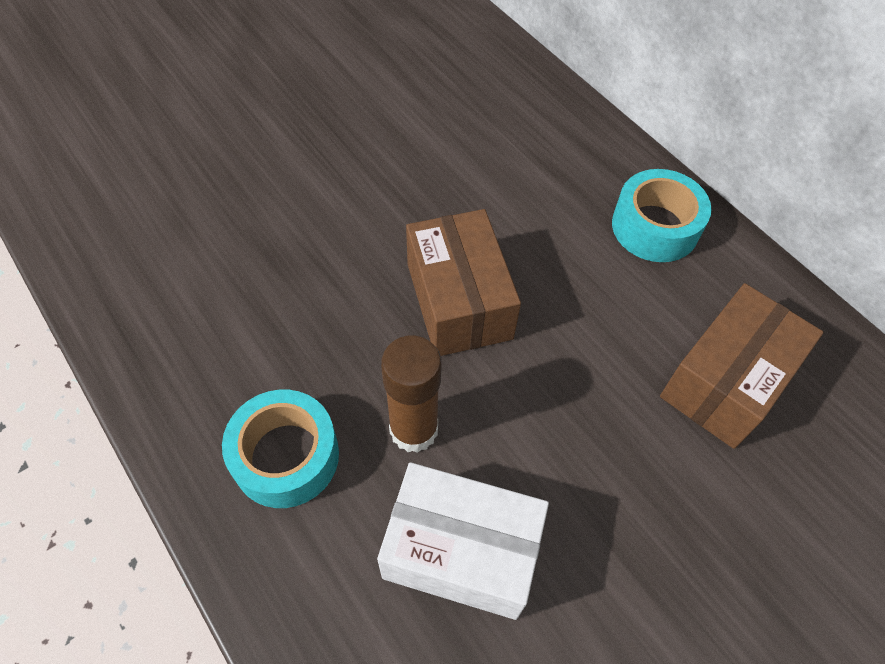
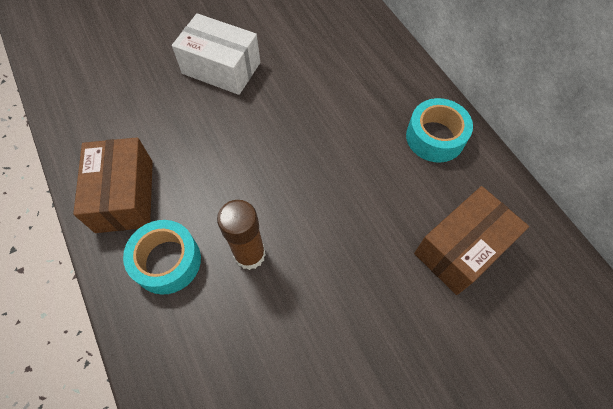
camera: 10 degrees right, 5 degrees up
white box [377,462,549,620] -> white box moved to [172,13,260,95]
brown box [406,209,521,356] -> brown box moved to [73,137,153,233]

